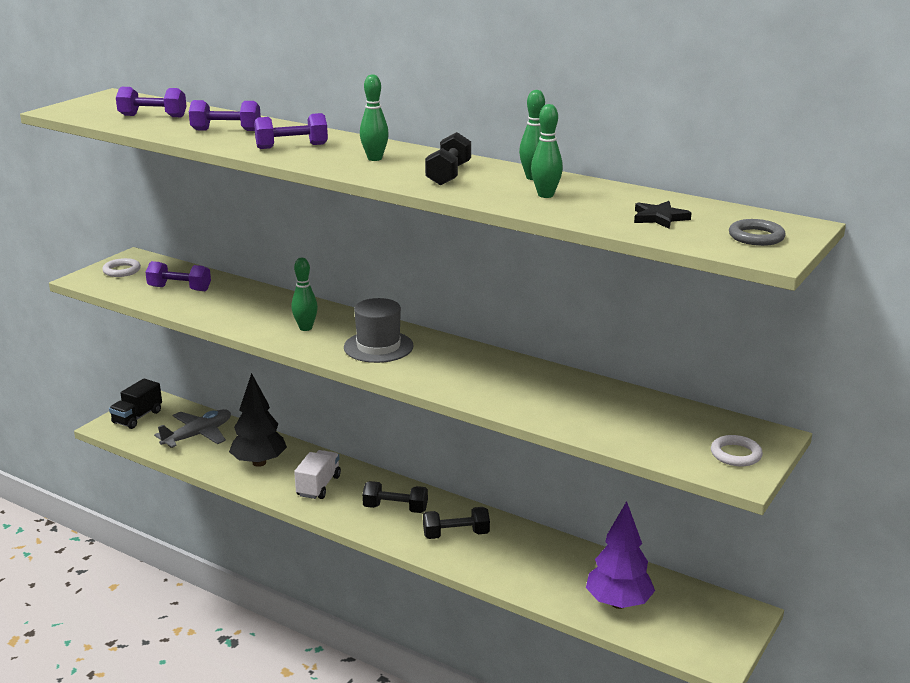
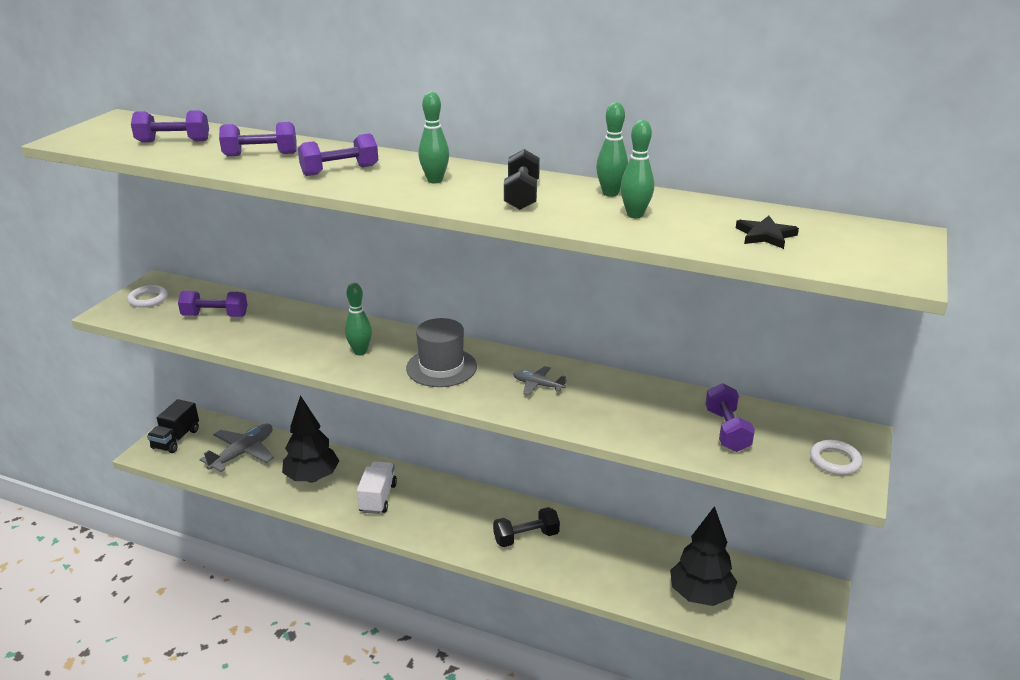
camera: 10 degrees left, 5 degrees up
black dumbbell [362,481,428,513] -> none
purple tree [586,501,655,609] -> black tree [670,506,737,606]
grey ring [729,219,786,246] -> none
none -> grey plane [513,366,567,396]
none -> purple dumbbell [705,383,755,452]

